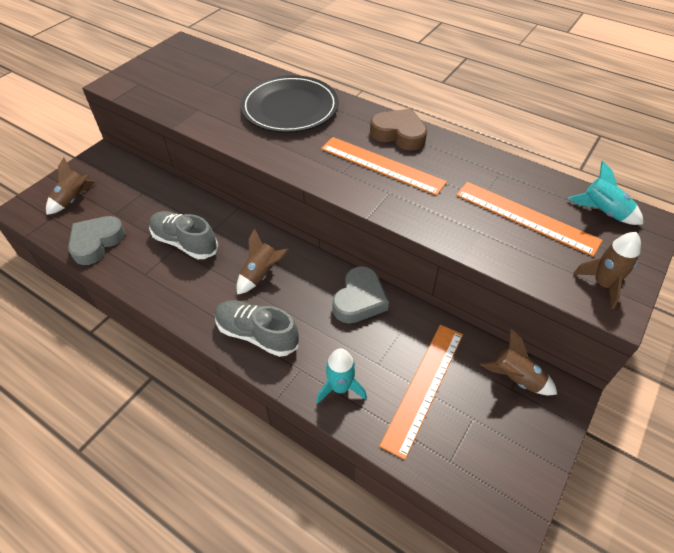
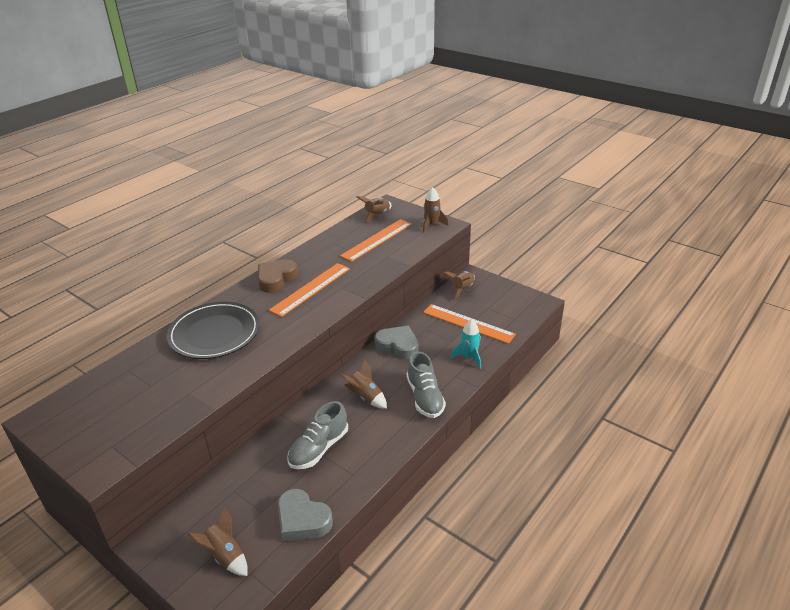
camera: 85 degrees left, 15 degrees down
grey shoe [215,300,299,357] -> grey shoe turned 45 degrees counterclockwise [407,352,446,418]
turquoise rocket [568,161,643,225] -> brown rocket [356,196,392,223]

